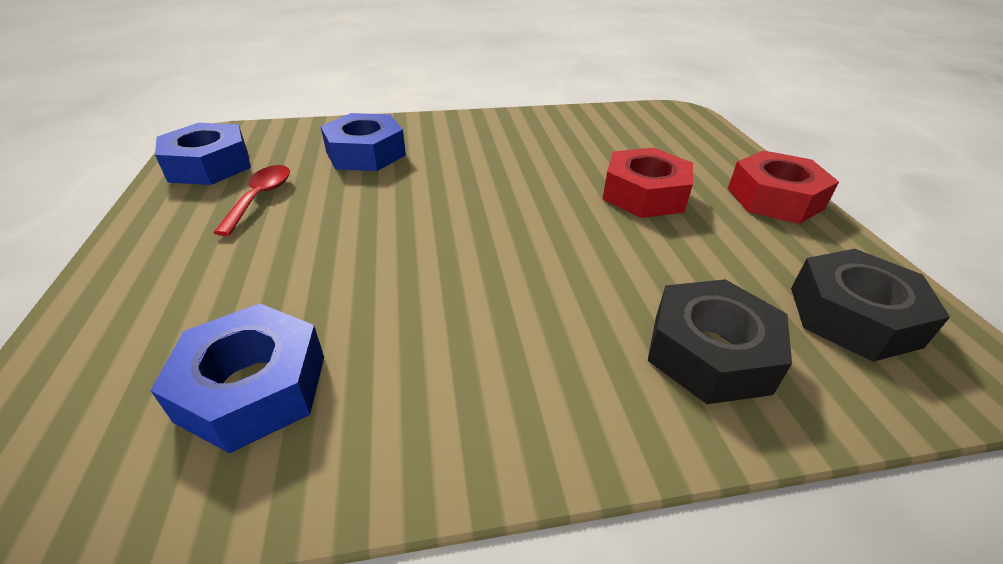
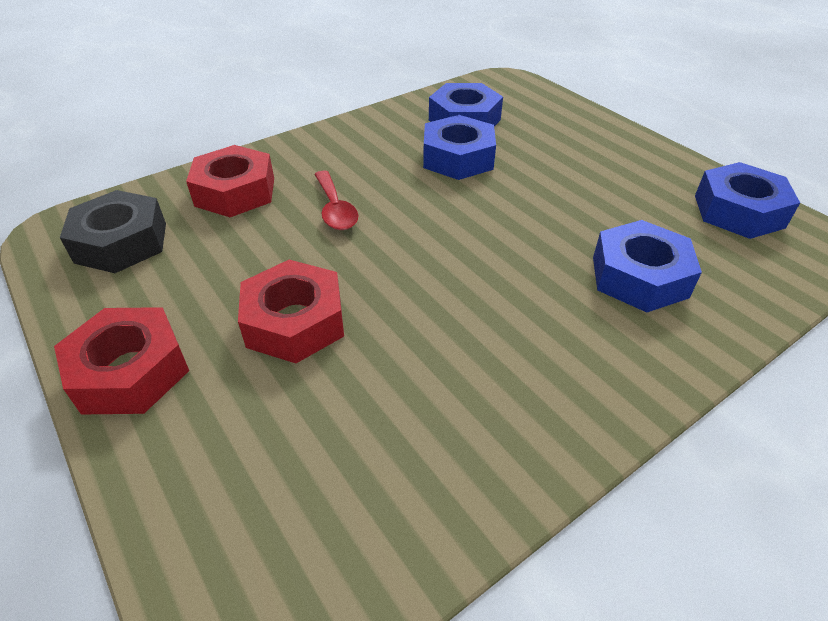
camera: 155 degrees right, 5 degrees up
red spoon [213,165,290,236] -> red spoon moved to [314,170,358,230]
black nut [648,279,792,404] -> red nut [186,145,274,217]
none -> blue nut [423,115,496,180]

